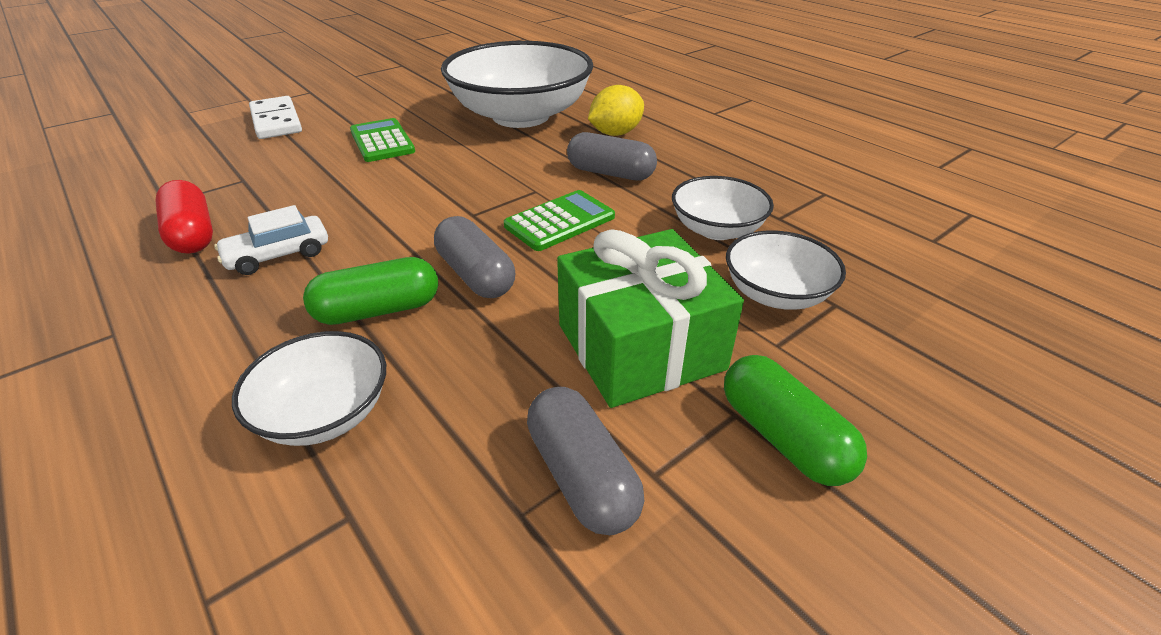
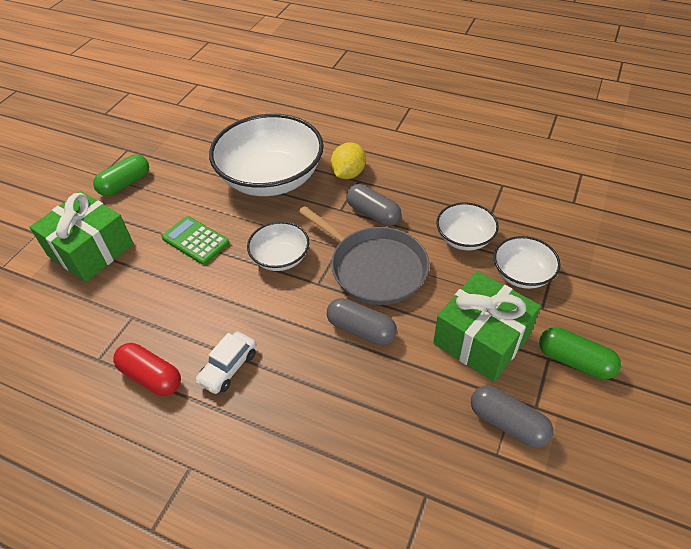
camera: 25 degrees left, 10 degrees up
white bowl [232,331,386,446] -> white bowl moved to [247,222,309,271]
white domino [249,96,302,139] -> green gift [29,191,134,282]
green capsule [303,257,438,325] -> green capsule moved to [93,155,149,196]
green calculator [504,190,615,251] -> grey pan [299,206,429,305]
grey capsule [567,132,657,181] -> grey capsule turned 45 degrees clockwise [346,184,401,226]

